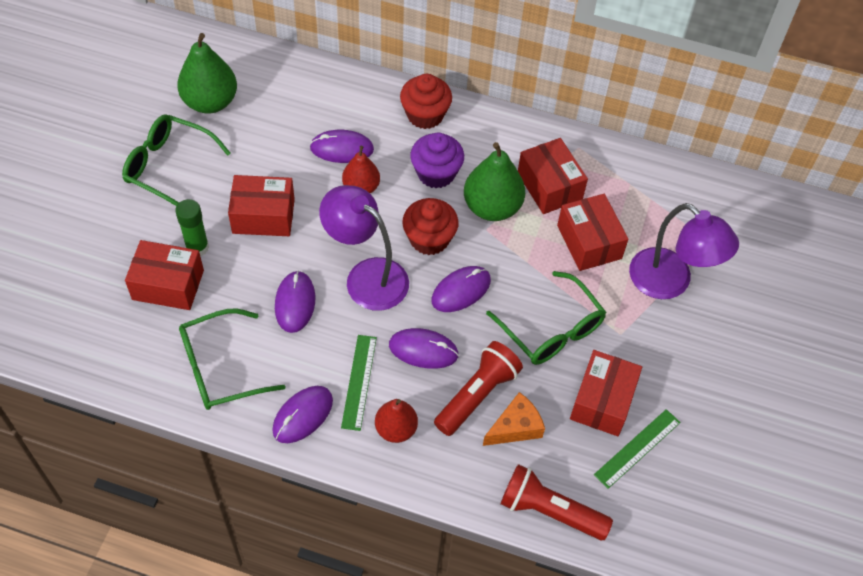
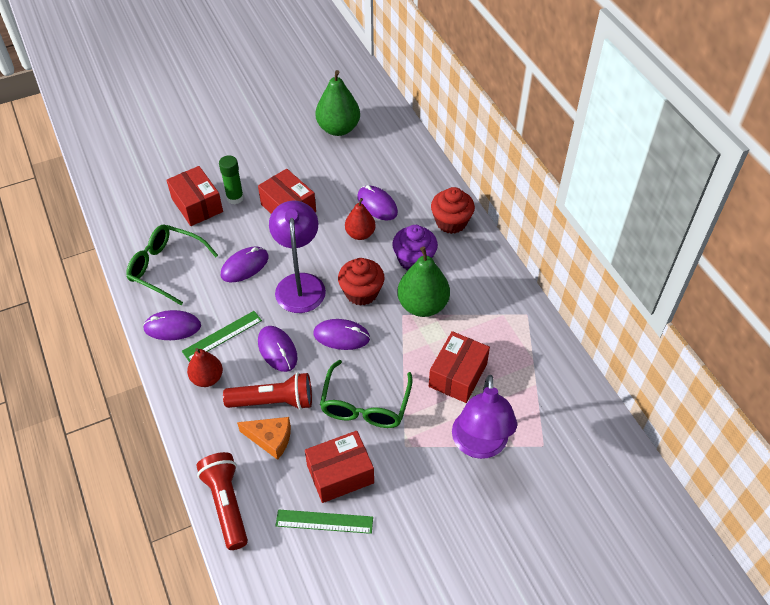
camera: 50 degrees right, 5 degrees down
green glasses [122,114,230,206] -> none
red box [518,138,588,214] -> none

